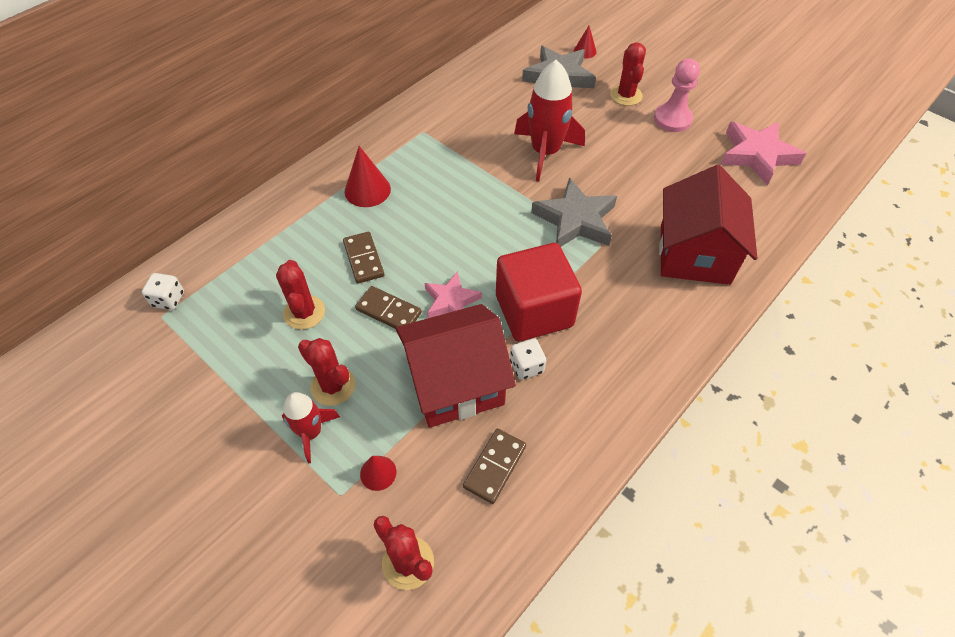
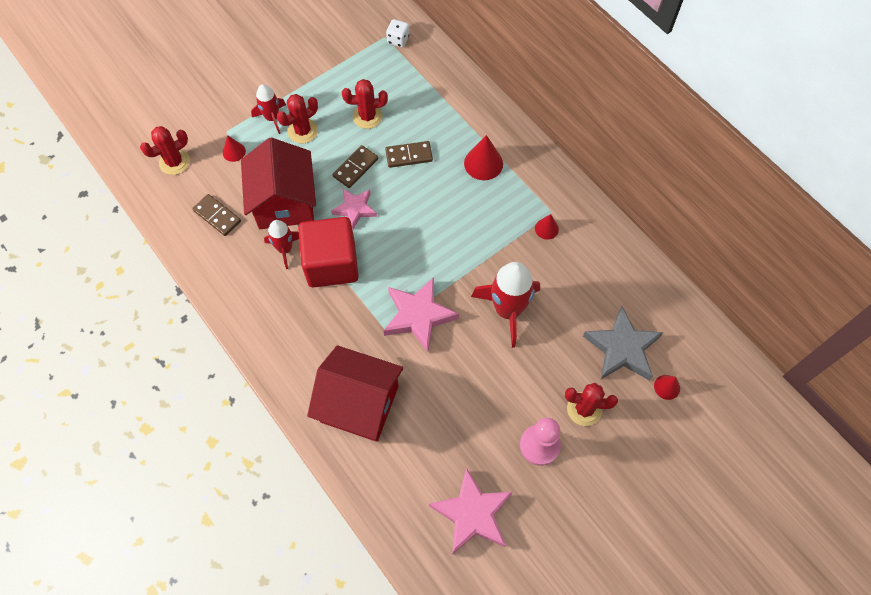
camera: 100 degrees right, 10 degrees up
white dice [510,338,546,380] -> red rocket [264,220,299,269]
grey star [531,177,617,247] -> pink star [383,277,459,352]
none -> red cone [535,214,559,240]

